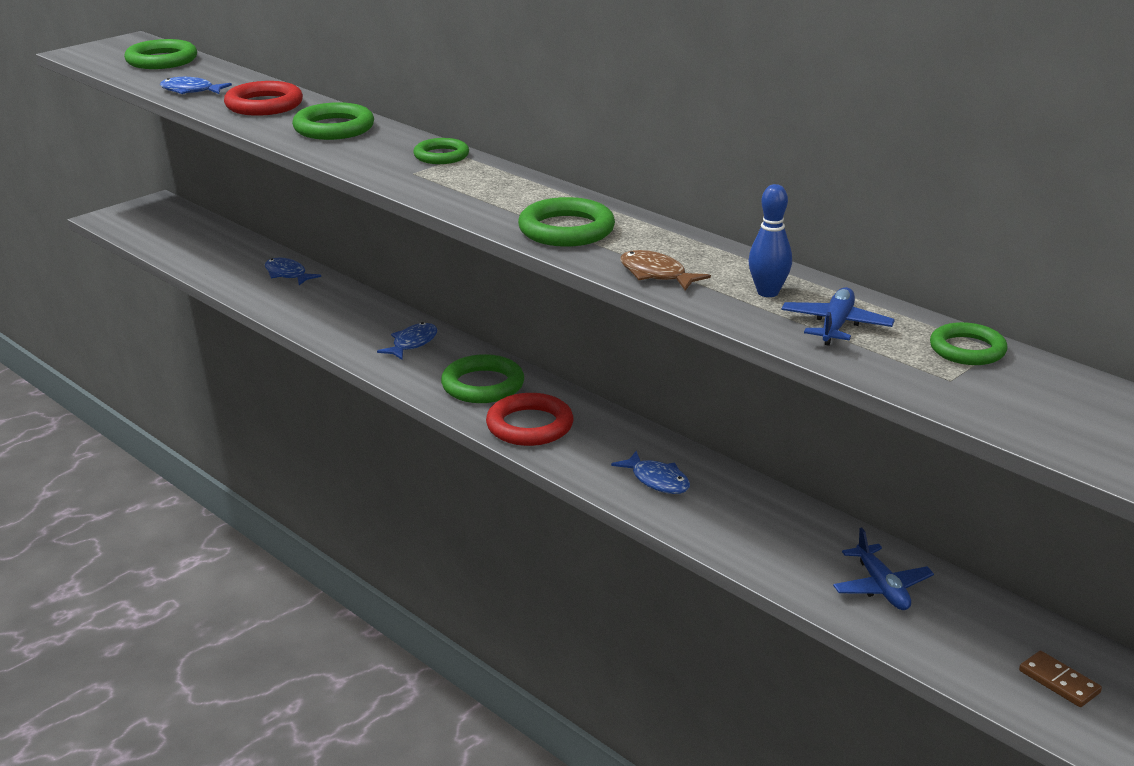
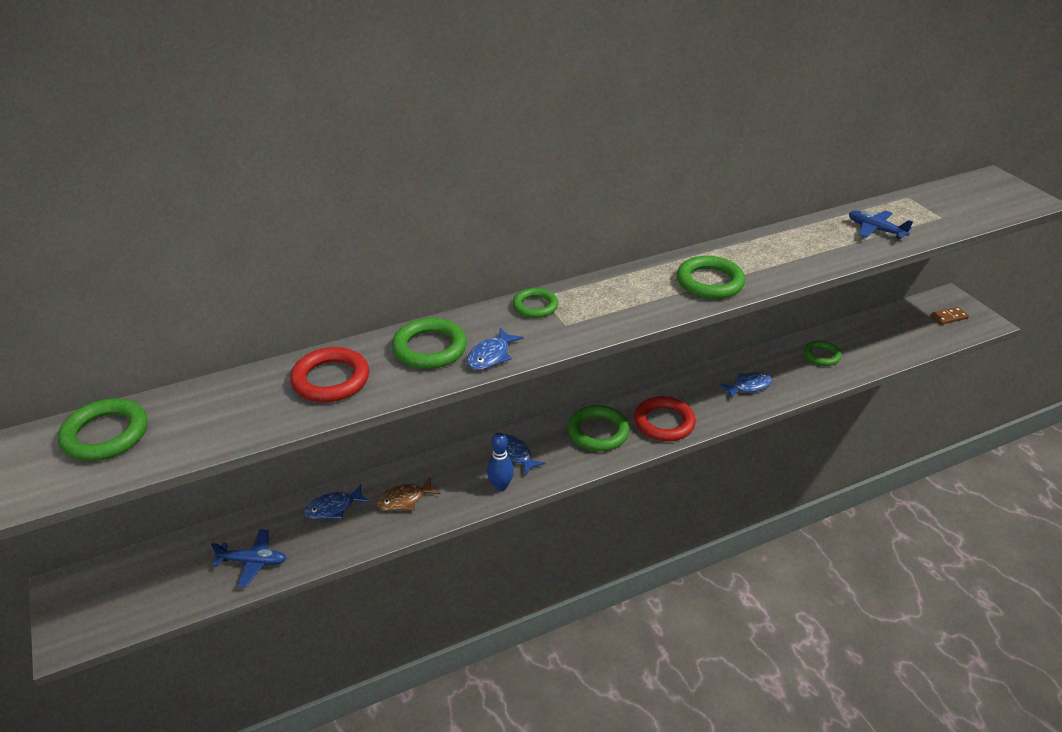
camera: 70 degrees left, 10 degrees up
blue fish [160,77,232,94] -> blue fish moved to [466,328,524,370]
brown fish [620,250,711,291] -> brown fish moved to [377,476,441,511]
blue bowling pin [749,184,792,297] -> blue bowling pin moved to [487,433,514,491]
blue plane [833,527,934,610] -> blue plane moved to [211,529,287,587]
green ring [930,322,1008,365] -> green ring moved to [804,341,841,366]

